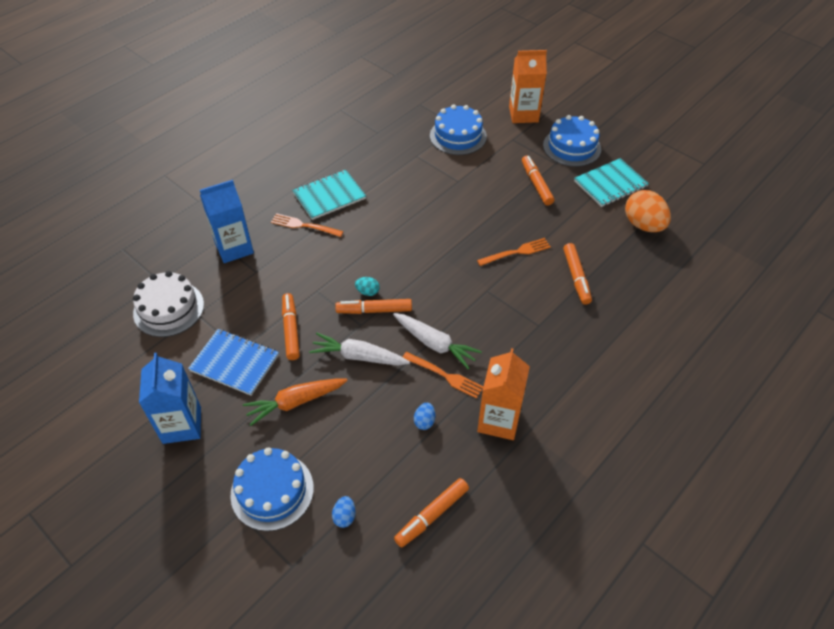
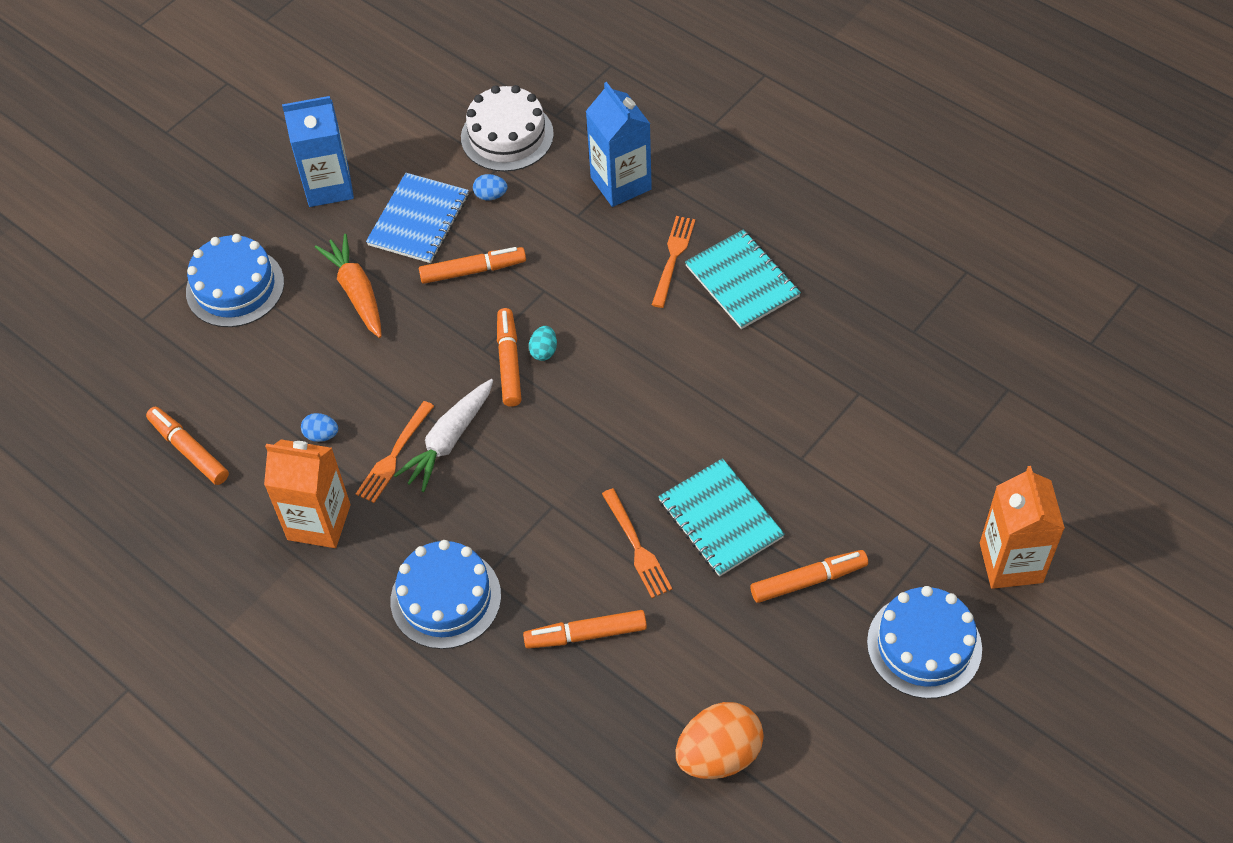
camera: 90 degrees right, 5 degrees up
white carrot [309,333,410,366] -> none
blue egg [332,496,355,528] -> blue egg moved to [473,174,507,201]
blue cake [430,104,487,155] -> blue cake moved to [391,540,501,649]
turquoise notebook [574,158,649,207] -> turquoise notebook moved to [658,458,785,577]

